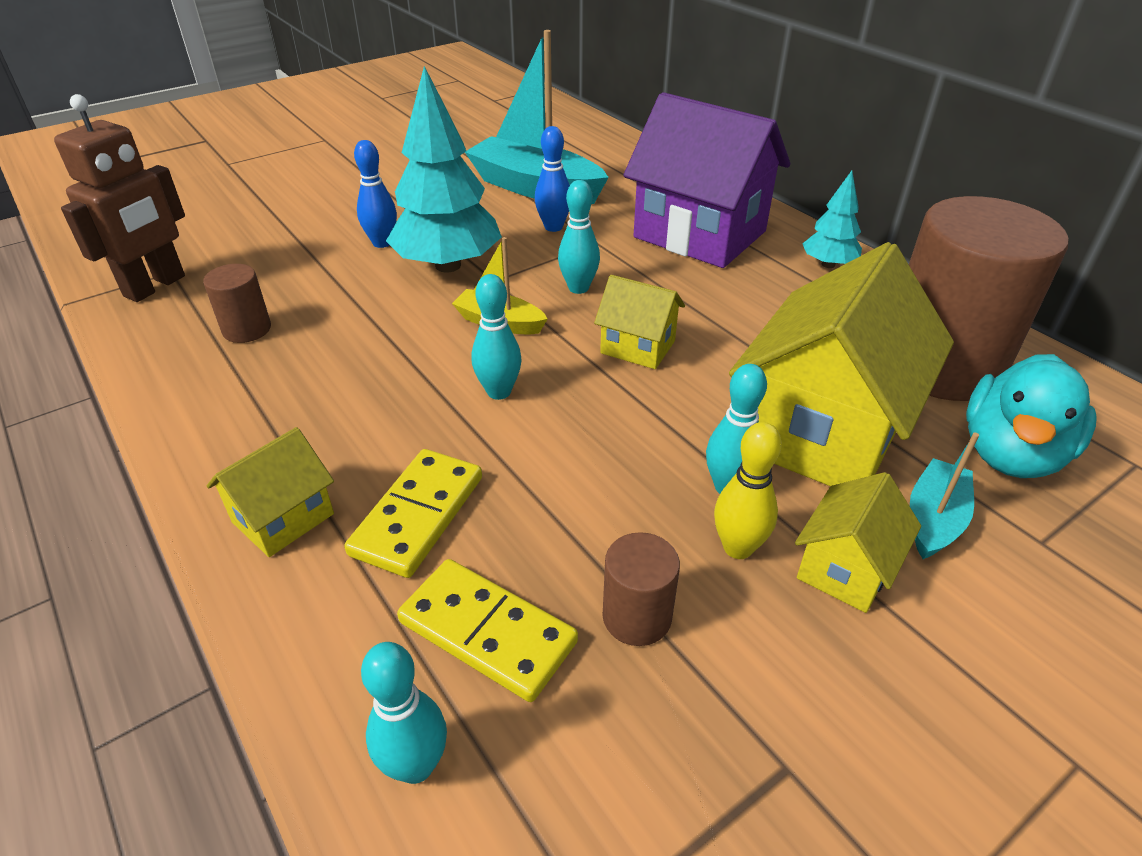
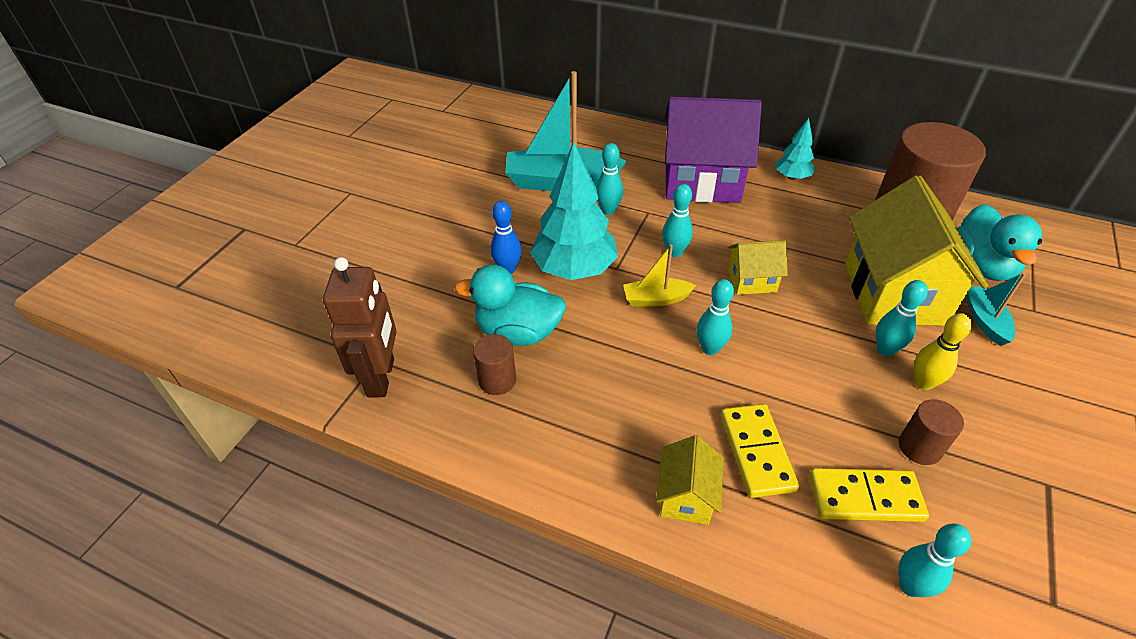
camera: 30 degrees left, 5 degrees up
blue bowling pin [535,126,570,232] -> turquoise bowling pin [596,143,624,215]
yellow house [795,472,921,613] -> none
none -> turquoise duck [454,265,566,346]

